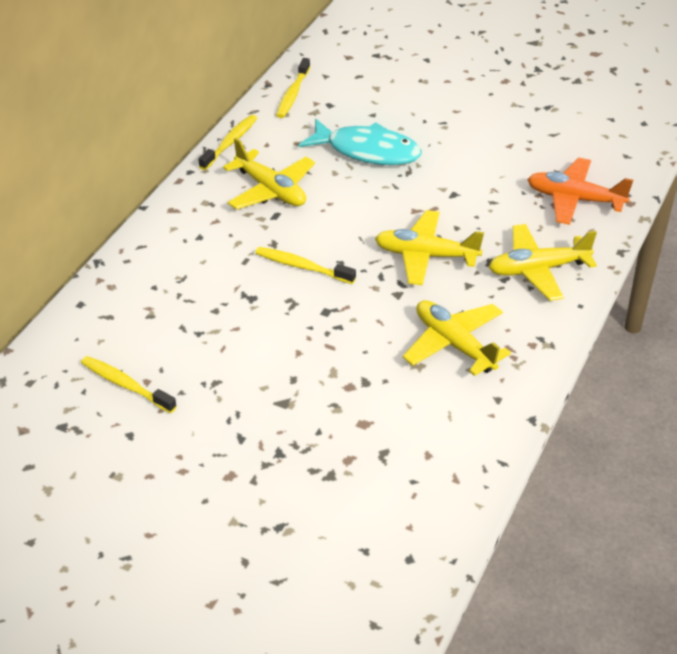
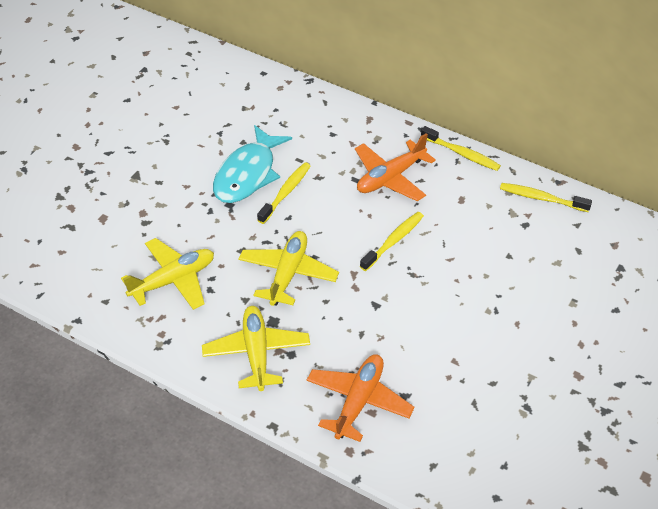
camera: 95 degrees right, 5 degrees up
yellow toothbrush [81,356,177,413] -> yellow toothbrush moved to [360,212,424,271]
yellow plane [223,138,315,210] -> orange plane [355,133,436,201]
turquoise fish [299,119,421,165] -> turquoise fish moved to [213,125,292,203]

